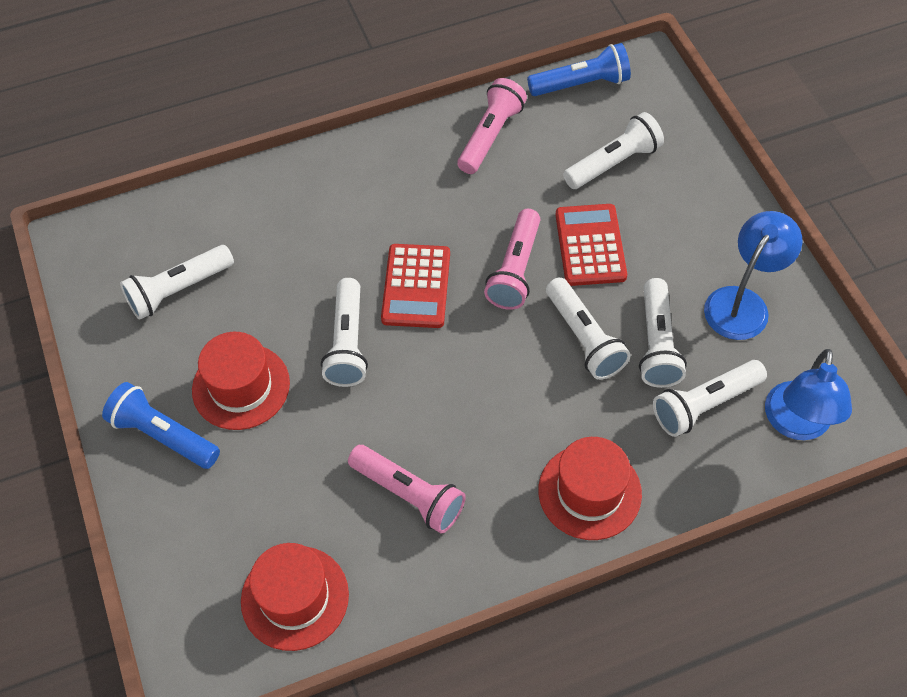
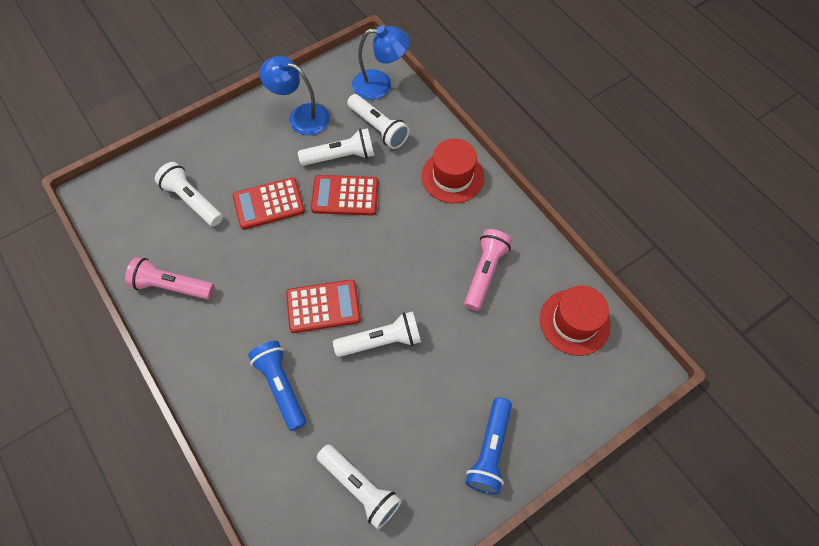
camera: 105 degrees left, 5 degrees up
red hat [192,332,290,430] -> none
pink flashlight [484,209,540,310] -> none
blue flashlight [527,43,631,96] -> blue flashlight moved to [248,341,306,431]
white flashlight [546,277,631,380] -> red calculator [311,175,378,215]

